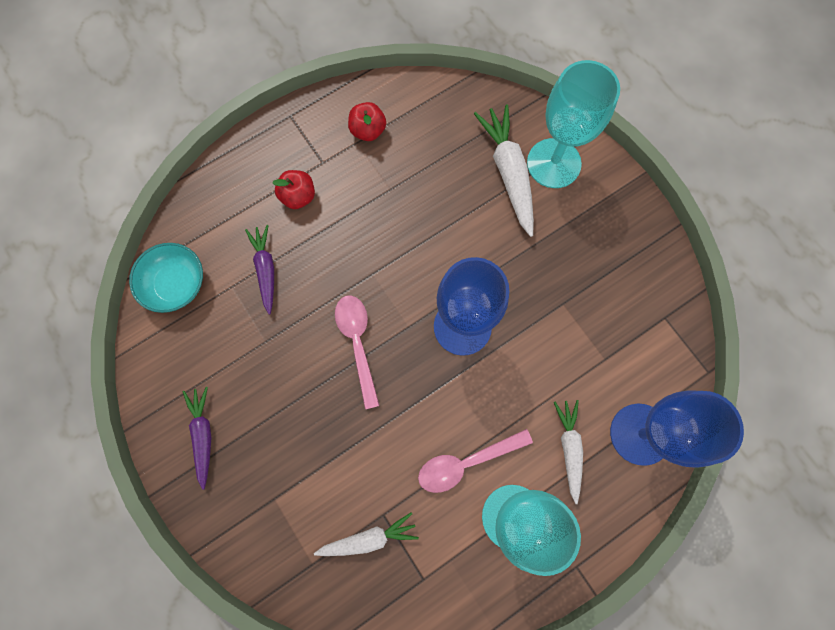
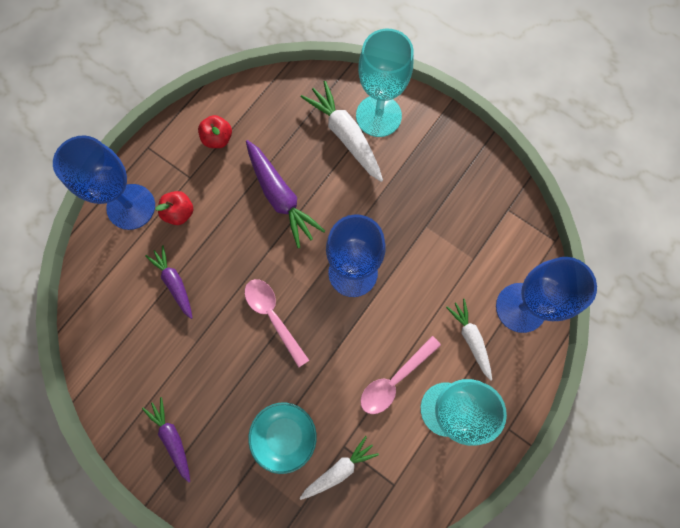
camera: 20 degrees left, 0 degrees up
turquoise bowl [129,243,203,313] -> turquoise bowl moved to [248,403,317,474]
none -> blue goblet [53,135,155,230]
none -> purple carrot [246,140,325,248]

